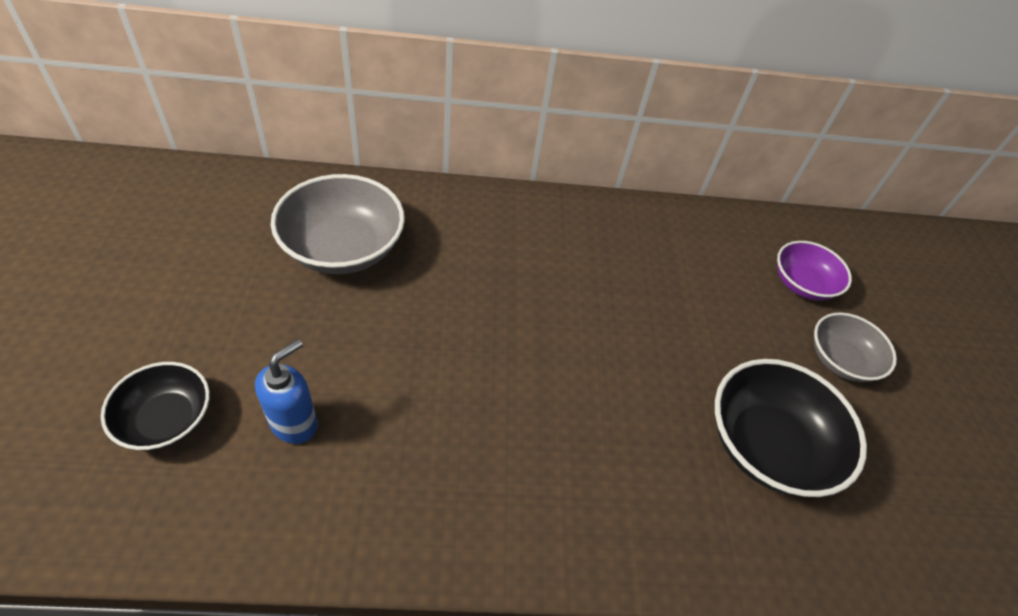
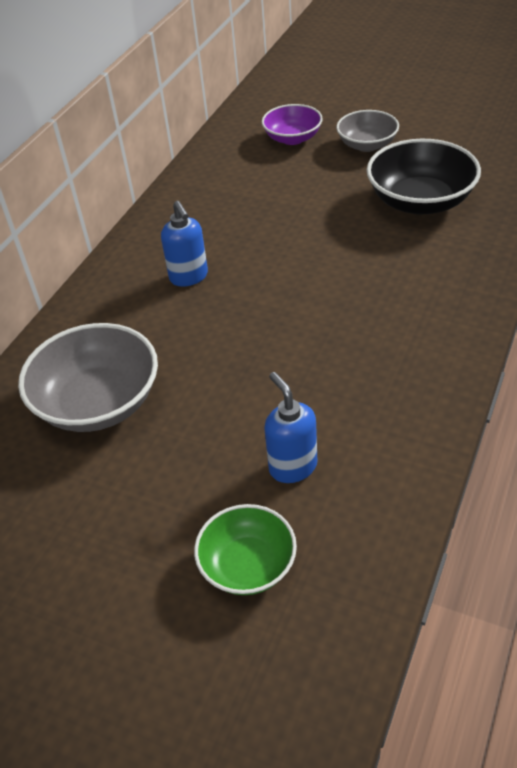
camera: 55 degrees left, 5 degrees down
black bowl [101,362,210,450] -> green bowl [194,504,297,595]
none -> blue soap dispenser [161,201,208,287]

